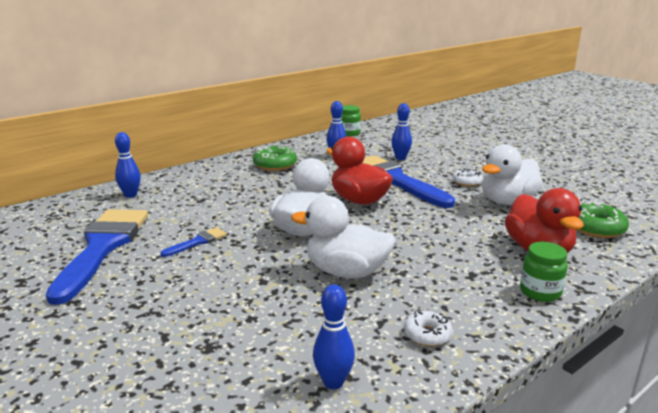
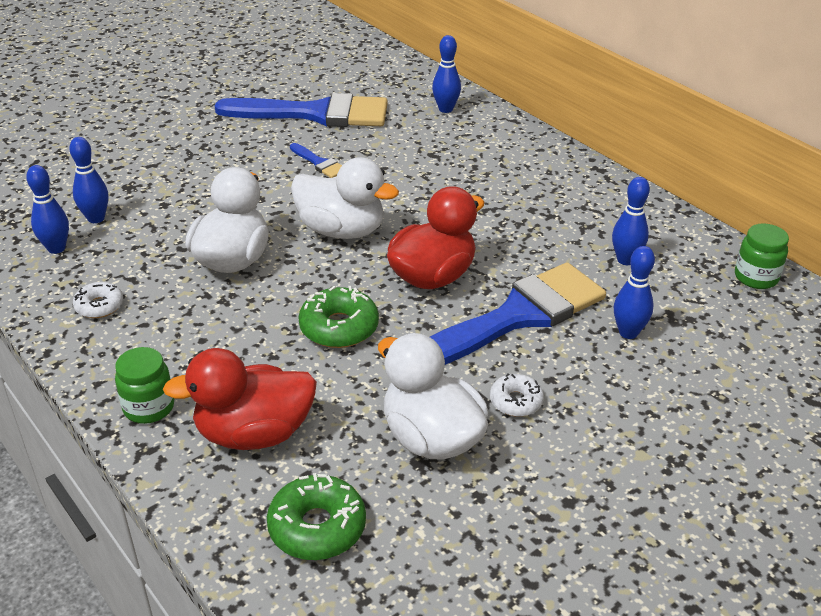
camera: 90 degrees right, 15 degrees up
green donut [253,146,297,171] -> green donut moved to [298,286,379,348]
none -> blue bowling pin [69,137,108,223]

